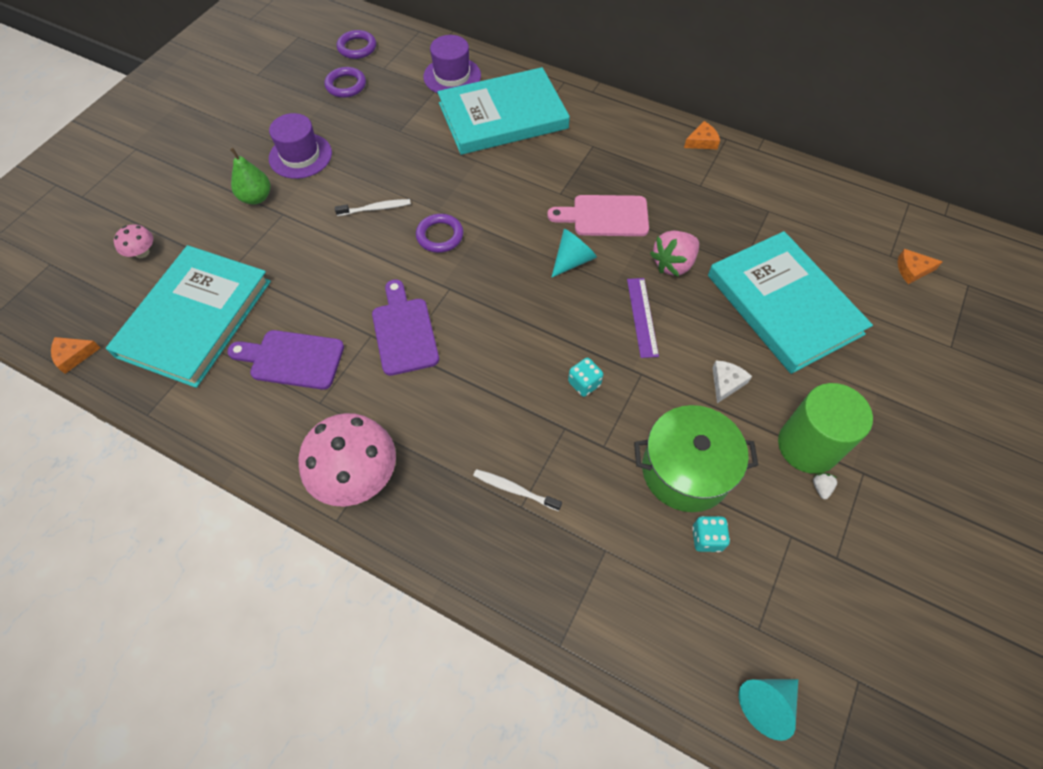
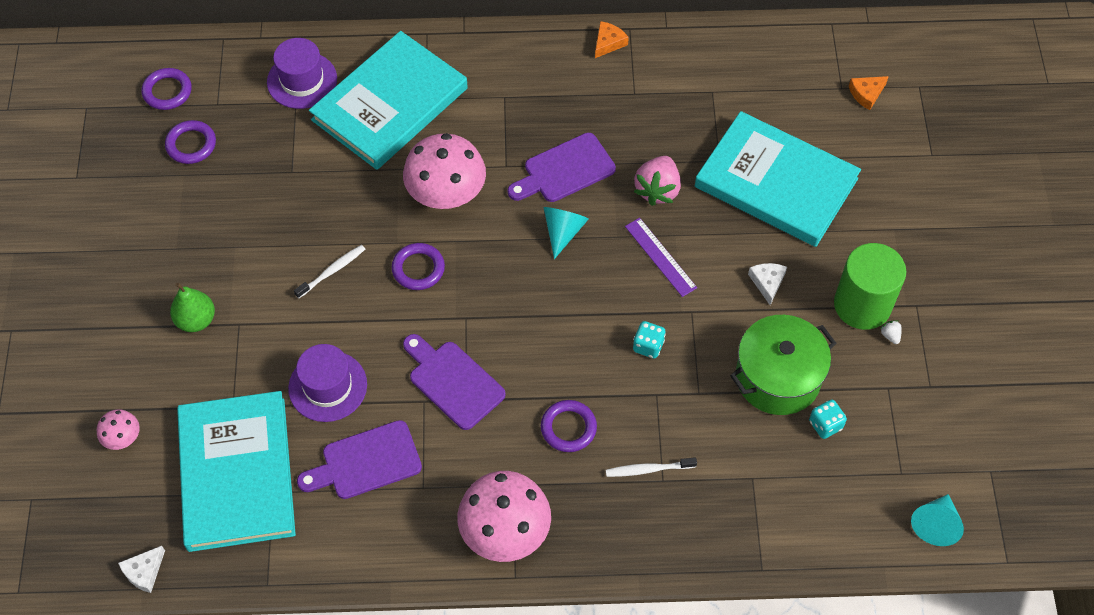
camera: 30 degrees left, 0 degrees up
orange cheese [51,337,101,374] -> white cheese [118,546,165,593]
purple hat [269,113,332,179] -> purple hat moved to [288,344,367,422]
pink cutting board [547,195,649,236] -> purple cutting board [508,133,616,202]
none -> pink mushroom [403,133,486,209]
none -> purple ring [541,400,597,452]

